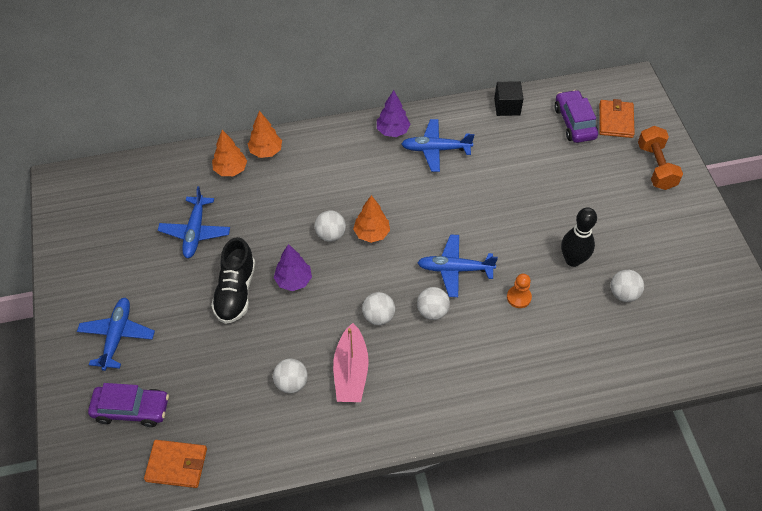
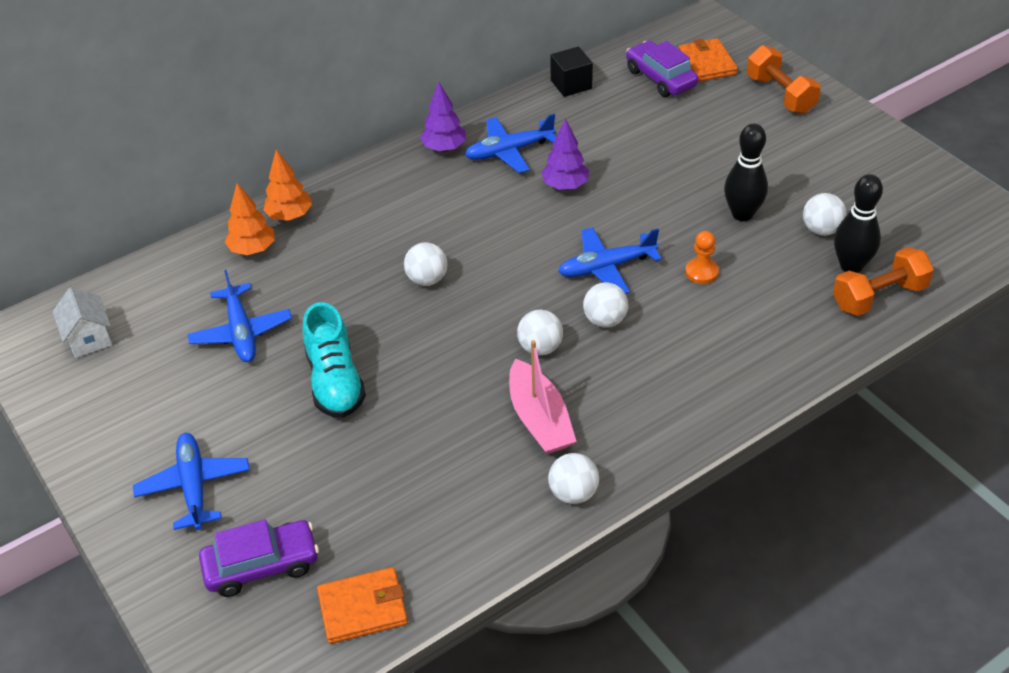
camera: 20 degrees left, 10 degrees down
black shoe [211,237,255,324] -> turquoise shoe [302,302,366,418]
white ball [273,359,308,393] -> white ball moved to [548,453,599,504]
purple tree [274,244,312,291] -> purple tree moved to [541,118,589,190]
orange tree [353,195,390,243] -> none
none -> white house [53,287,112,358]
none -> orange dumbbell [833,247,934,316]
none -> black bowling pin [834,174,883,273]

